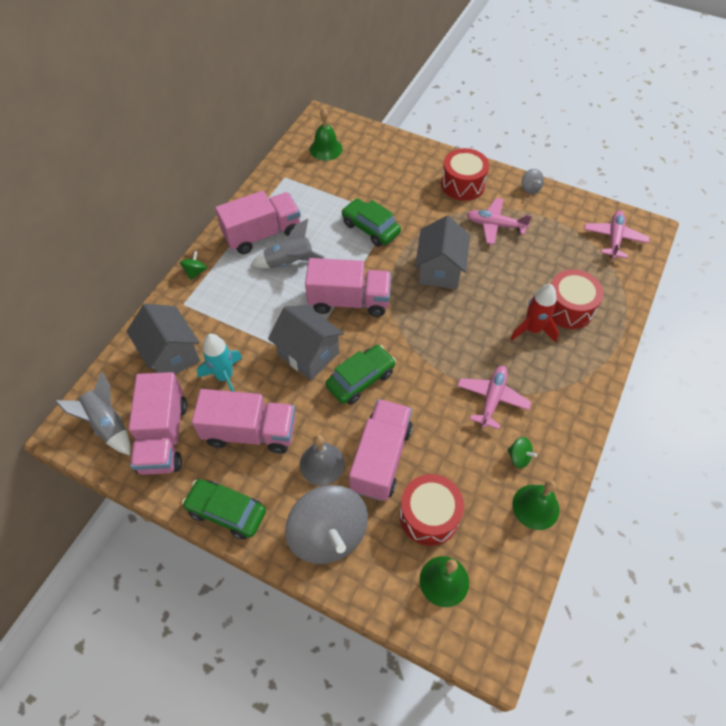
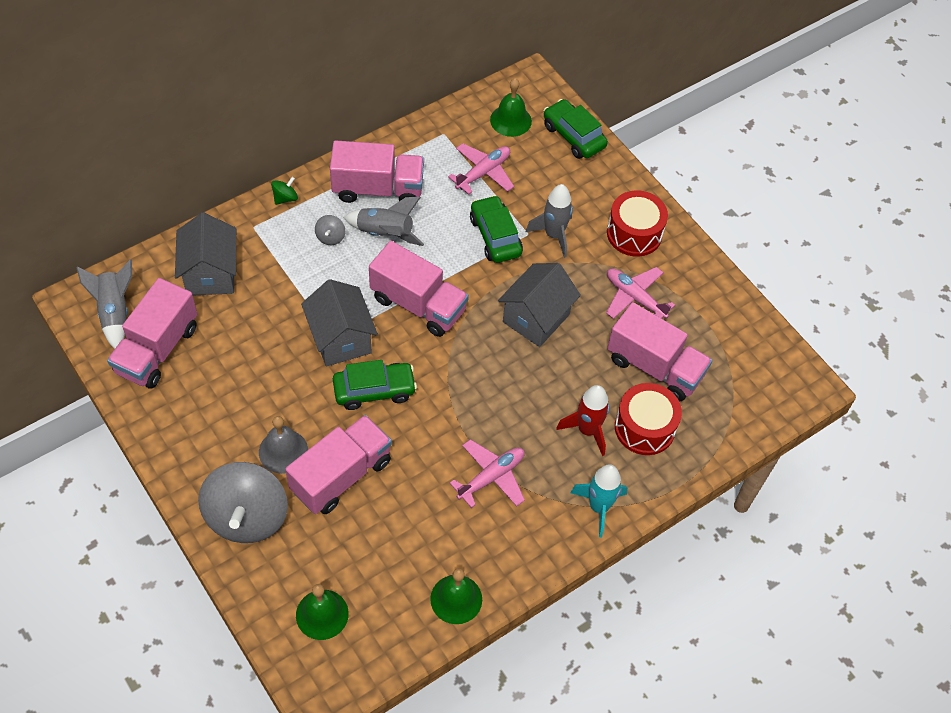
camera: 25 degrees right, 0 degrees up
green car [182,479,266,540] -> green car moved to [544,99,608,159]
pink truck [192,389,295,454] -> pink truck moved to [607,302,712,401]
turquoise rocket [197,334,242,392] -> turquoise rocket moved to [570,464,627,537]
red drum [399,474,464,546] -> none
green spinning top [507,437,537,468] -> none
grey spinning top [522,169,544,194] -> grey spinning top moved to [315,215,345,245]
pink plane [584,211,650,259] -> pink plane moved to [448,143,514,195]
none -> grey rocket [526,184,573,258]

